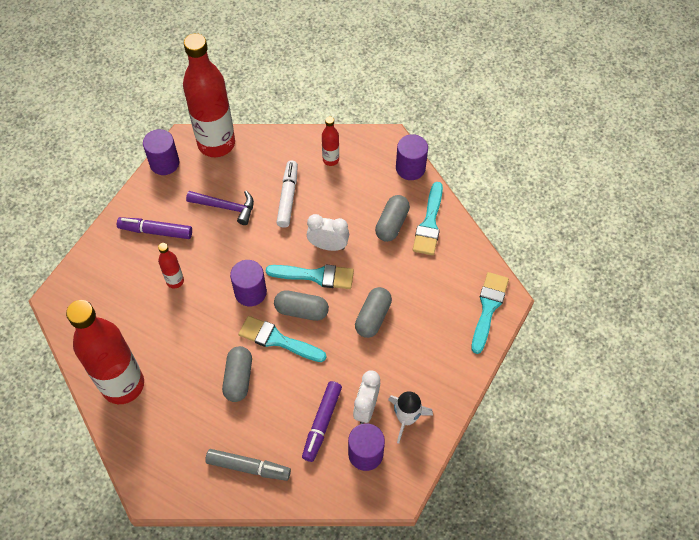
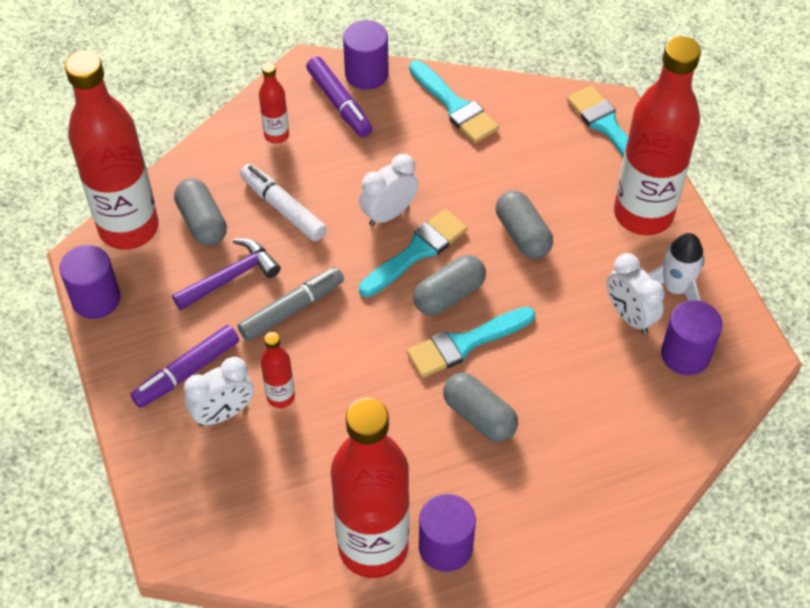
camera: 50 degrees left, 5 degrees down
grey marker [205,449,291,481] -> grey marker moved to [237,267,344,341]
purple cylinder [230,260,267,306] -> purple cylinder moved to [419,494,476,572]
purple marker [302,381,342,462] -> purple marker moved to [306,56,373,137]
grey capsule [375,195,410,242] -> grey capsule moved to [174,179,227,246]
none -> white clock [184,357,254,426]
none -> red bottle [614,36,701,235]

